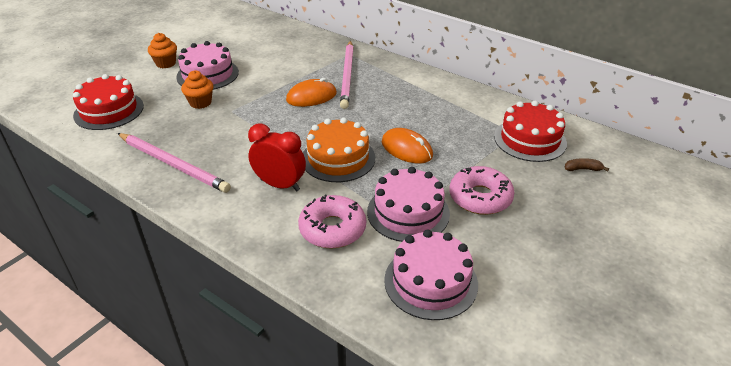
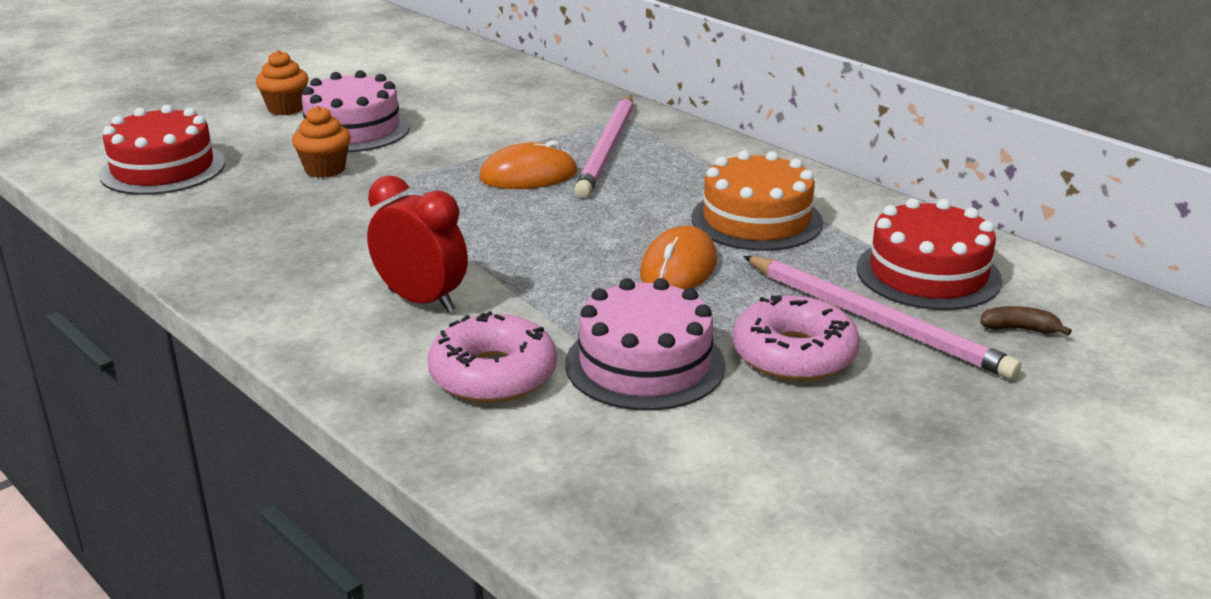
camera: 10 degrees right, 10 degrees down
pink pencil [118,133,231,193] -> pink pencil moved to [743,256,1021,379]
orange cake [303,118,375,182] -> orange cake moved to [691,151,823,251]
orange mouse [382,128,433,164] -> orange mouse turned 60 degrees clockwise [640,226,717,290]
pink cake [384,230,478,320] -> none

